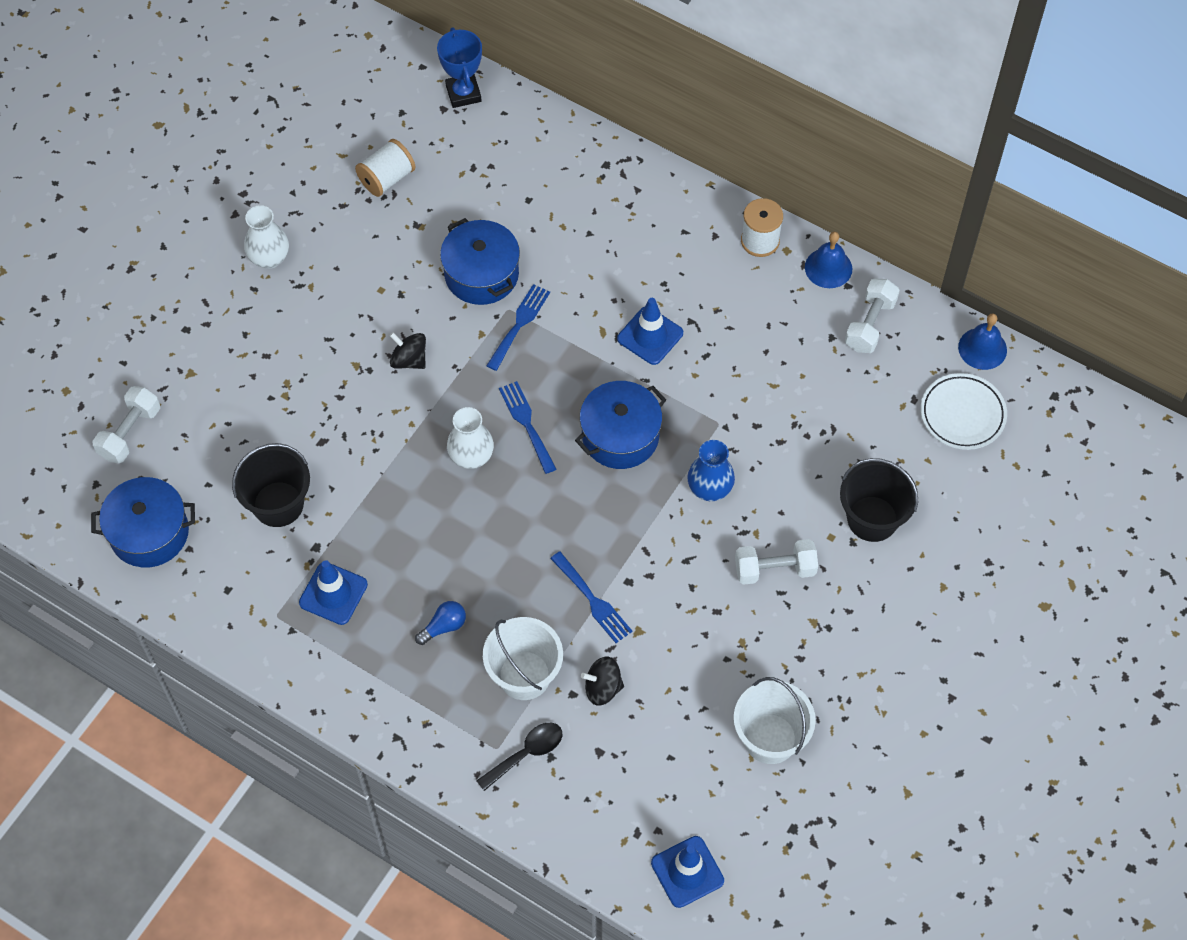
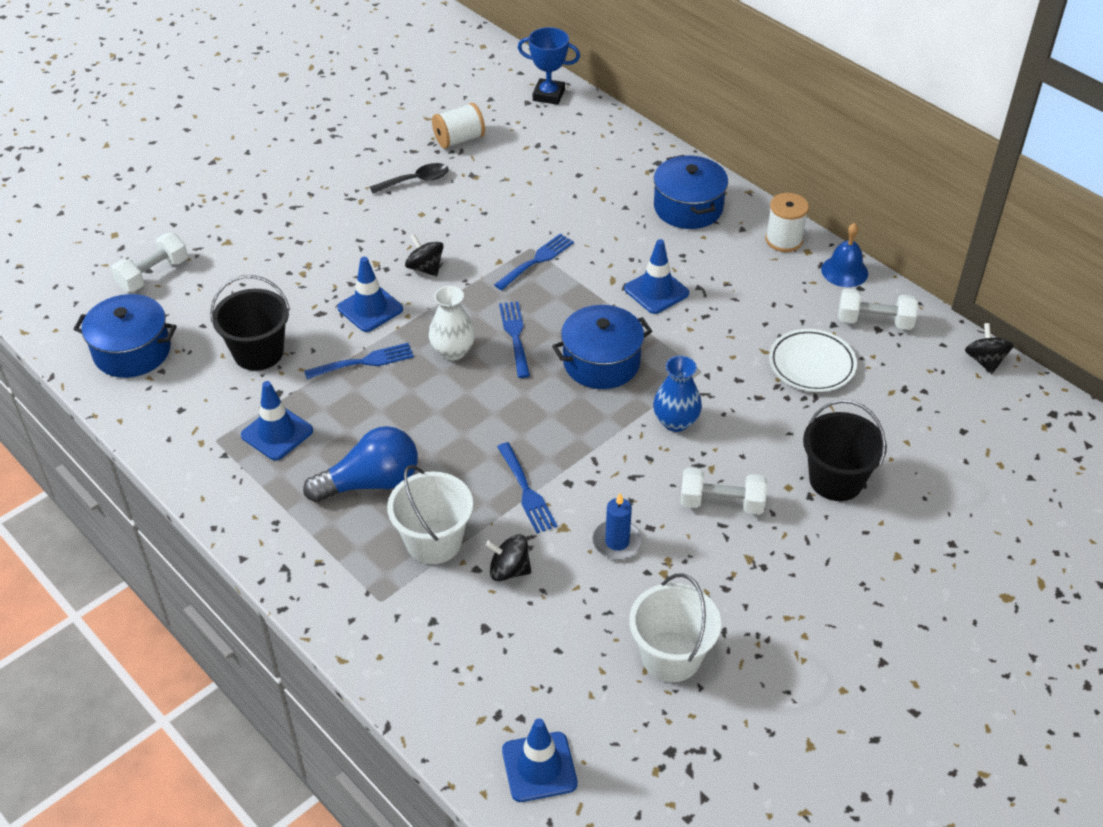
camera: 15 degrees right, 15 degrees down
white vase [244,205,289,269] -> none
blue light bulb [415,601,466,645] -> blue light bulb [303,426,418,502], size x1.99
blue trophy [437,27,482,108] -> blue trophy turned 75 degrees counterclockwise [518,27,580,105]
blue pot [440,218,520,305] -> blue pot moved to [654,155,728,229]
black spoon [476,723,562,791] -> black spoon moved to [370,163,449,194]
white dumbbell [845,279,900,353] -> white dumbbell turned 60 degrees clockwise [838,288,918,330]
white plate [920,373,1007,450] -> white plate moved to [769,329,857,392]
blue bell [958,313,1007,370] -> black spinning top [965,323,1014,374]
none -> blue fork [304,343,414,379]
none -> blue traffic cone [337,257,403,332]
none -> blue candle [592,493,643,560]

